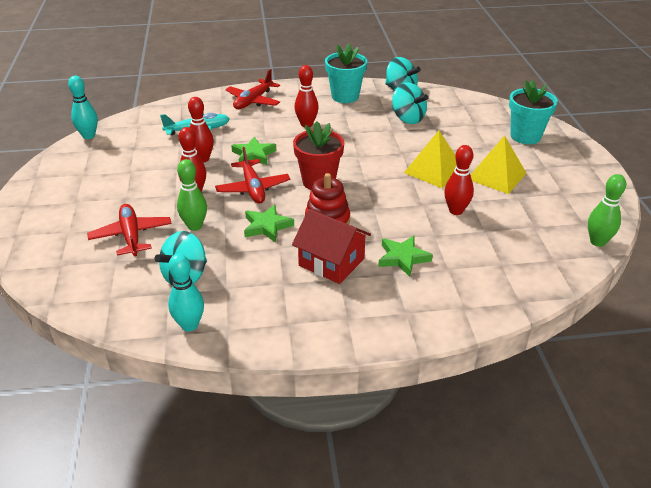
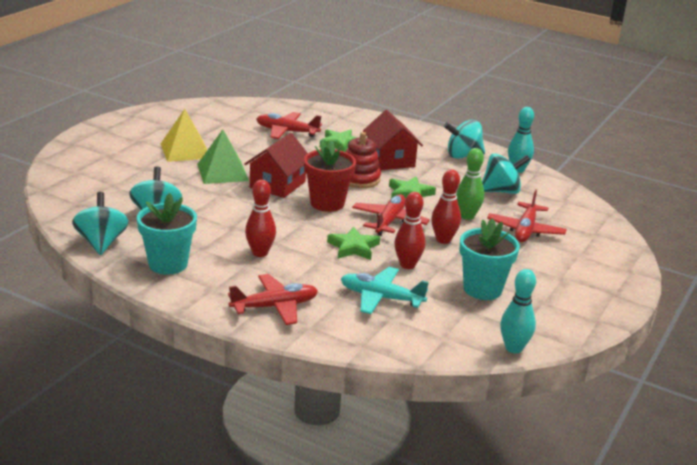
camera: 145 degrees left, 10 degrees down
yellow pyramid [404,130,456,188] -> green pyramid [197,129,249,184]
red bowling pin [444,145,474,215] -> none
turquoise flower pot [509,80,558,144] -> turquoise flower pot moved to [460,218,520,300]
green bowling pin [588,174,626,247] -> none
none -> red house [244,133,308,198]
none -> red plane [256,112,322,139]
none -> turquoise spinning top [444,119,485,159]

